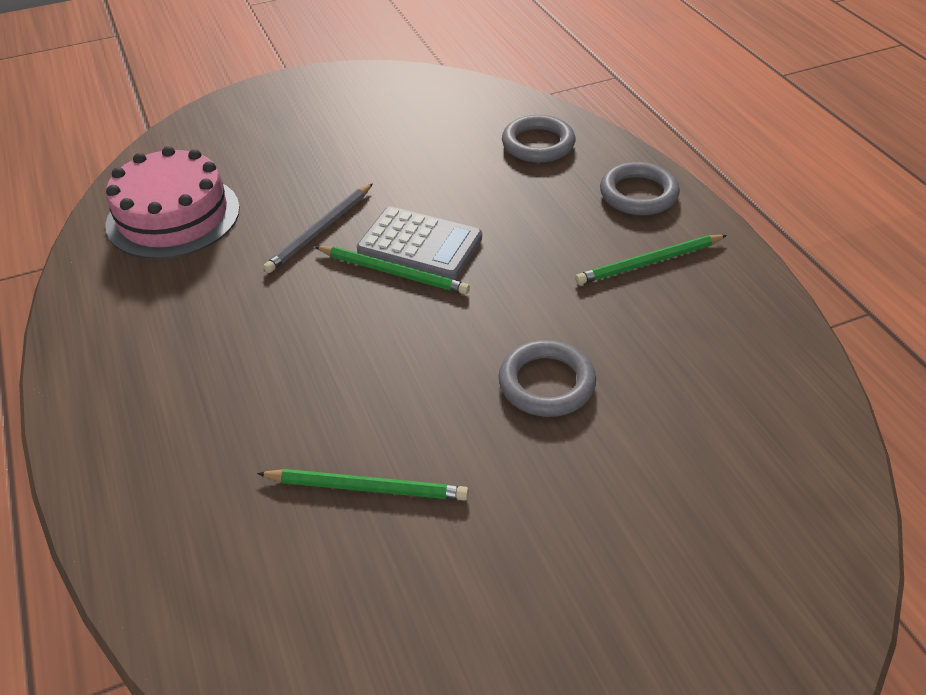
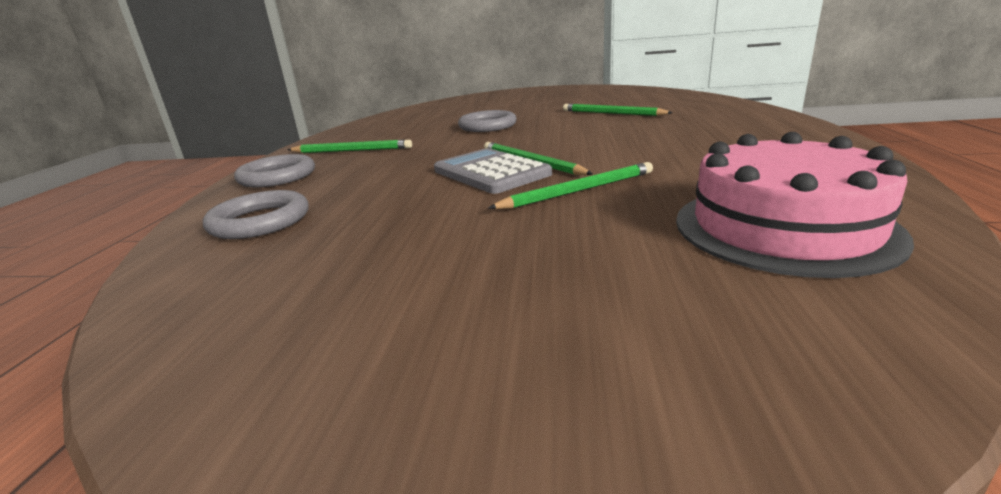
camera: 150 degrees left, 20 degrees down
grey pencil [263,183,373,273] -> green pencil [488,162,653,209]

